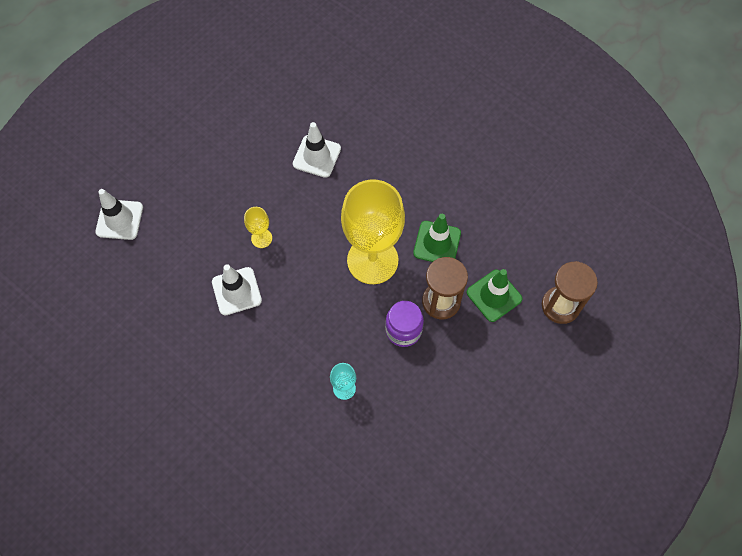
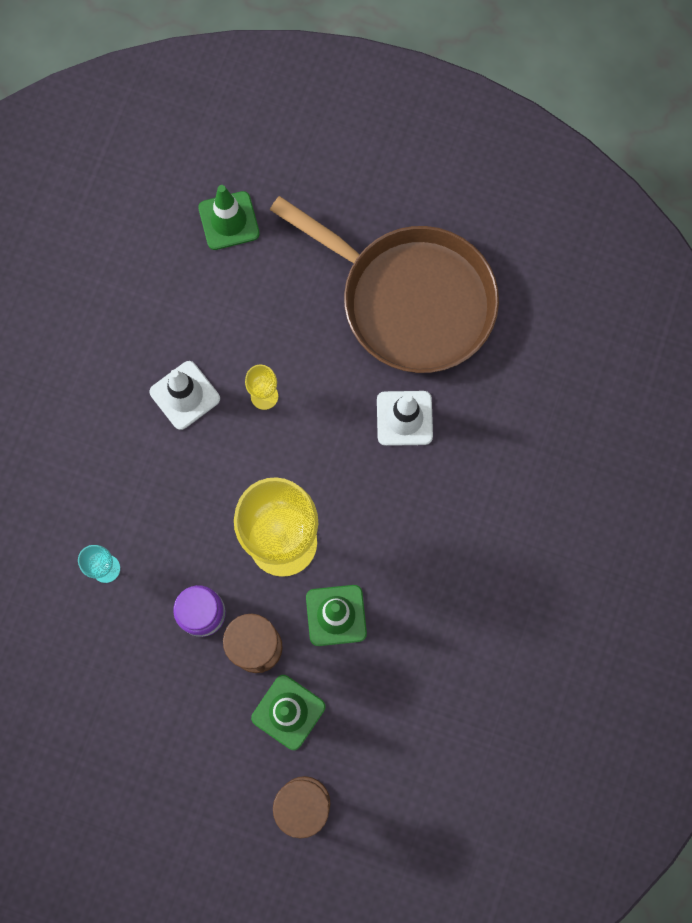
camera: 70 degrees right, 10 degrees up
white traffic cone [95,189,143,240] -> green traffic cone [198,185,260,250]
none -> brown pan [270,196,499,373]

